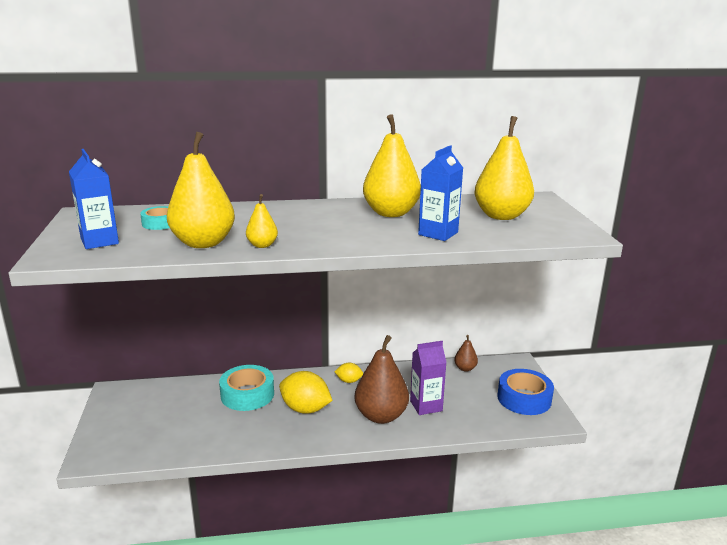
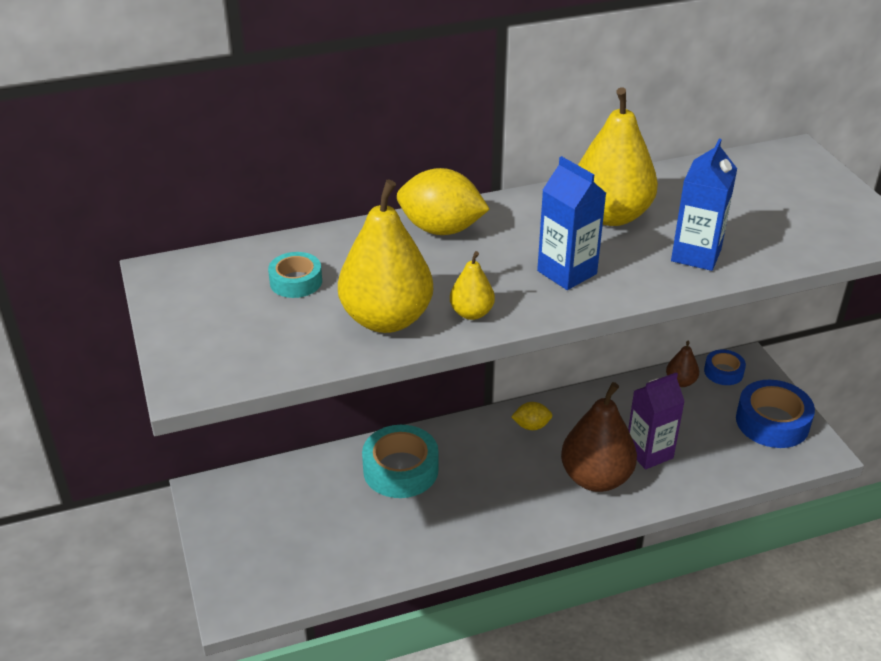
camera: 10 degrees left, 15 degrees up
blue carton [69,149,119,249] -> blue carton moved to [537,156,606,290]
yellow lemon [279,371,332,414] -> yellow lemon moved to [397,168,490,235]
yellow pear [474,116,534,220] -> none
none -> blue tape [704,350,746,385]

